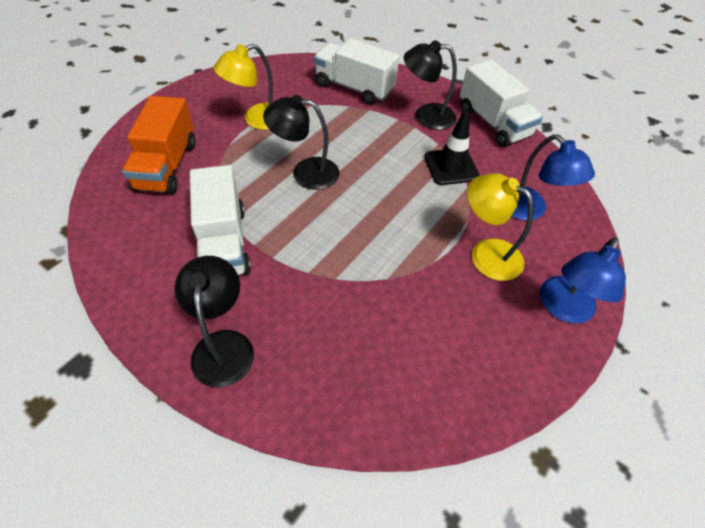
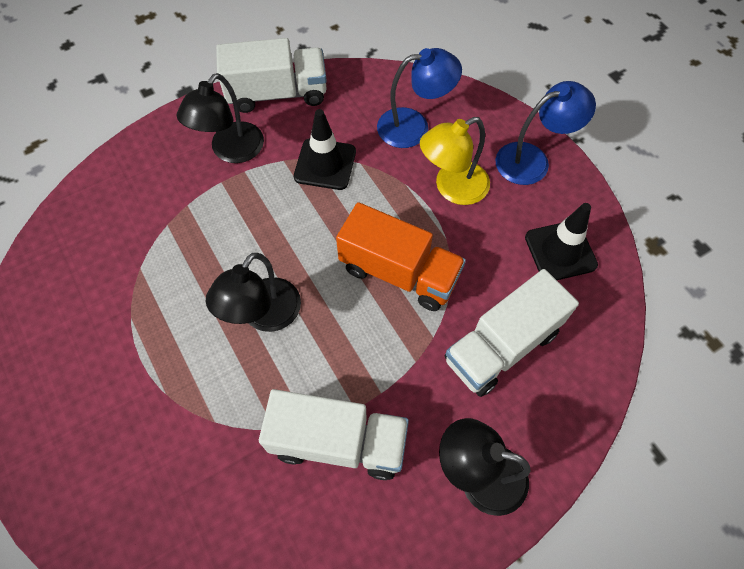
camera: 65 degrees left, 10 degrees up
orange truck [122,96,196,194] -> orange truck moved to [336,202,466,311]
yellow lamp [213,44,273,130] -> none
white truck [314,38,399,105] -> white truck moved to [445,269,579,397]
blue lamp [540,237,626,323] -> blue lamp turned 75 degrees counterclockwise [495,81,596,185]
none -> black traffic cone [525,203,598,280]

